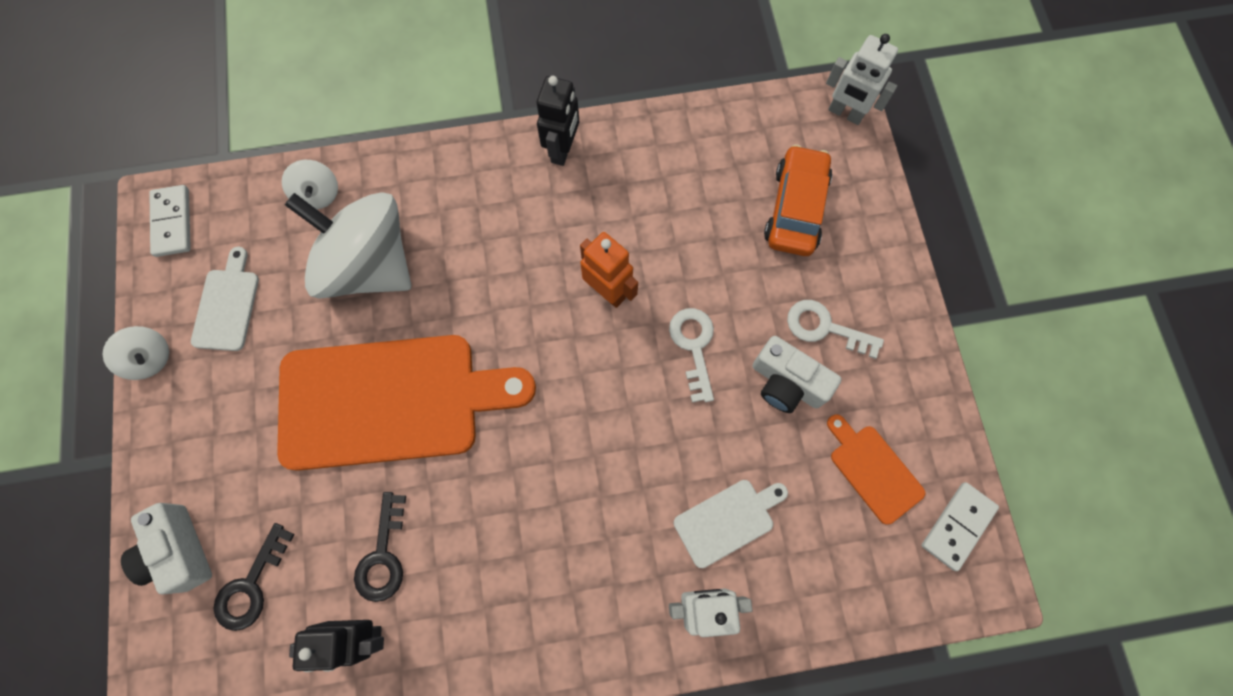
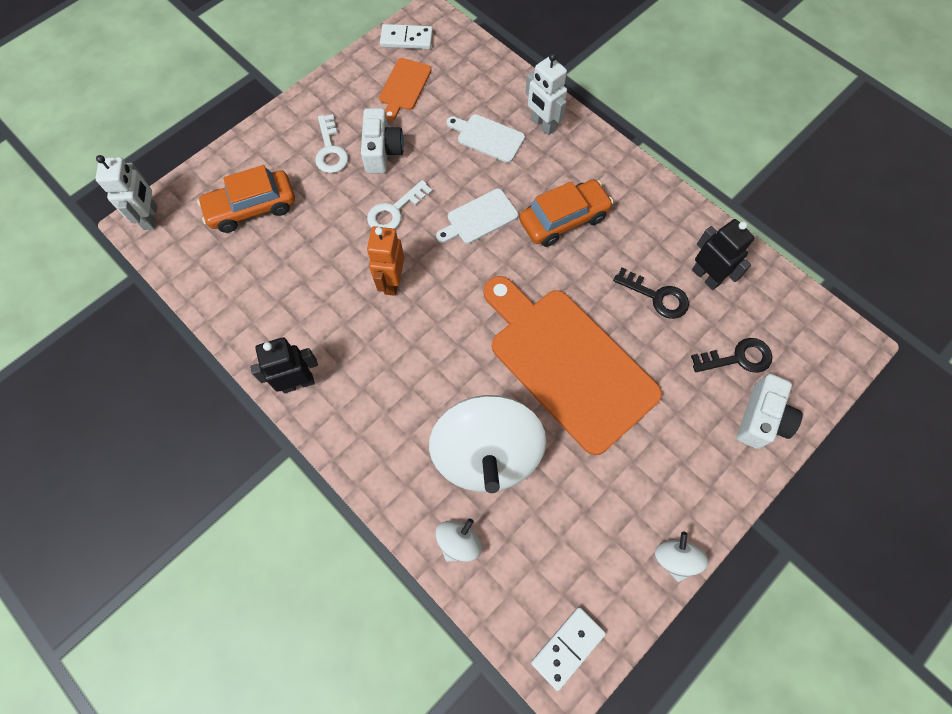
camera: 125 degrees left, 5 degrees down
white cutting board [191,247,259,351] -> white cutting board moved to [436,189,518,244]
black key [354,492,406,602] -> black key turned 60 degrees clockwise [613,268,689,319]
none -> orange car [519,179,613,247]

